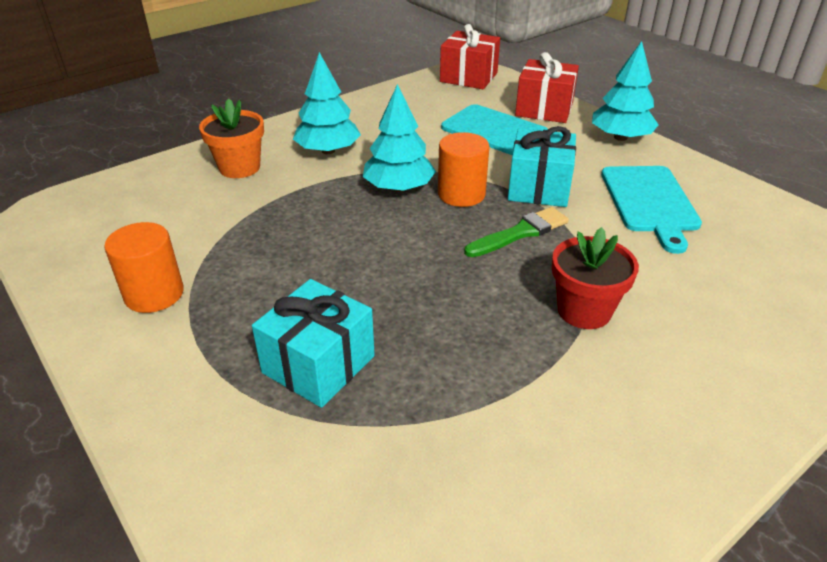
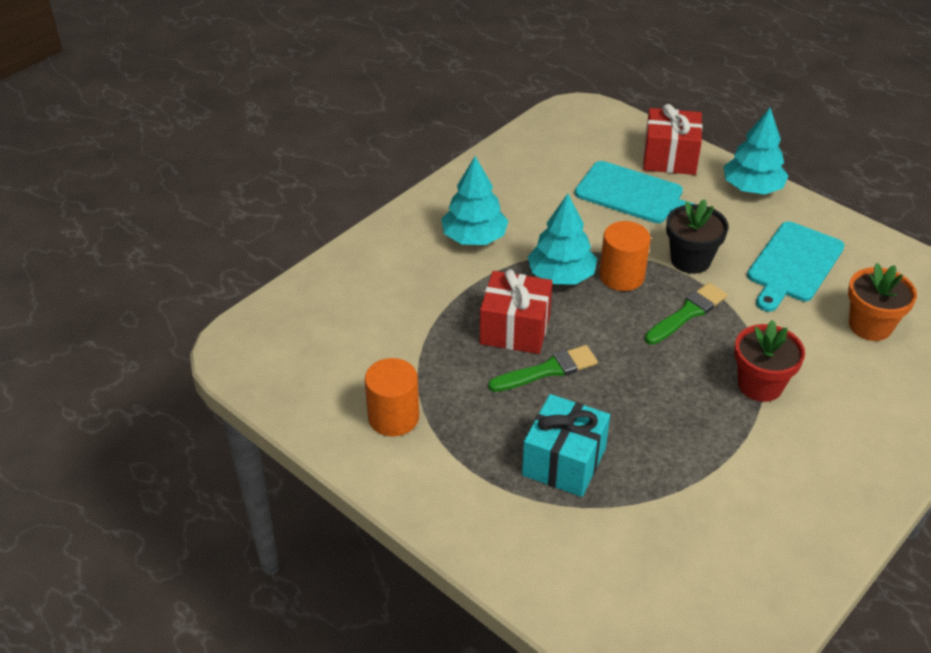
camera: 10 degrees left, 5 degrees up
orange flower pot [199,98,264,178] -> orange flower pot moved to [848,263,917,341]
red gift [440,24,500,89] -> red gift moved to [480,269,553,354]
turquoise gift [508,126,576,207] -> black flower pot [666,199,729,274]
turquoise cutting board [601,166,702,254] -> turquoise cutting board turned 45 degrees clockwise [747,221,845,312]
none -> green brush [488,345,598,392]

